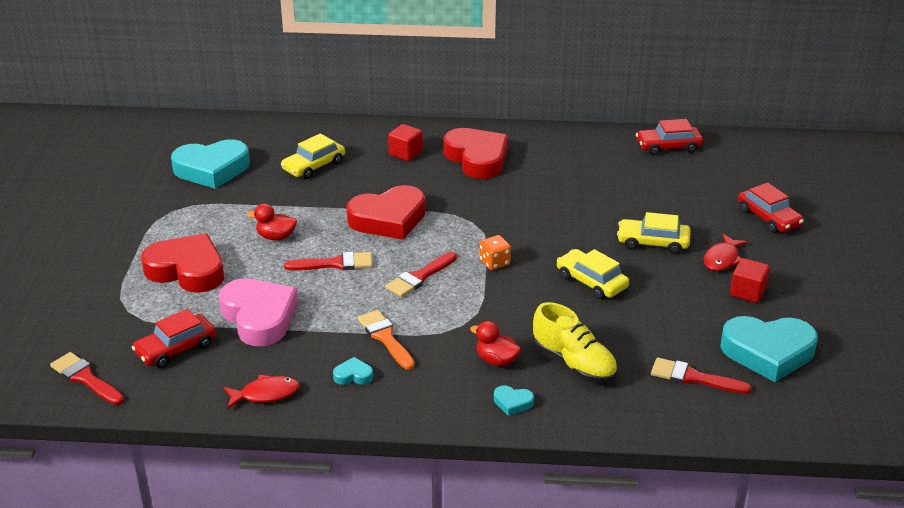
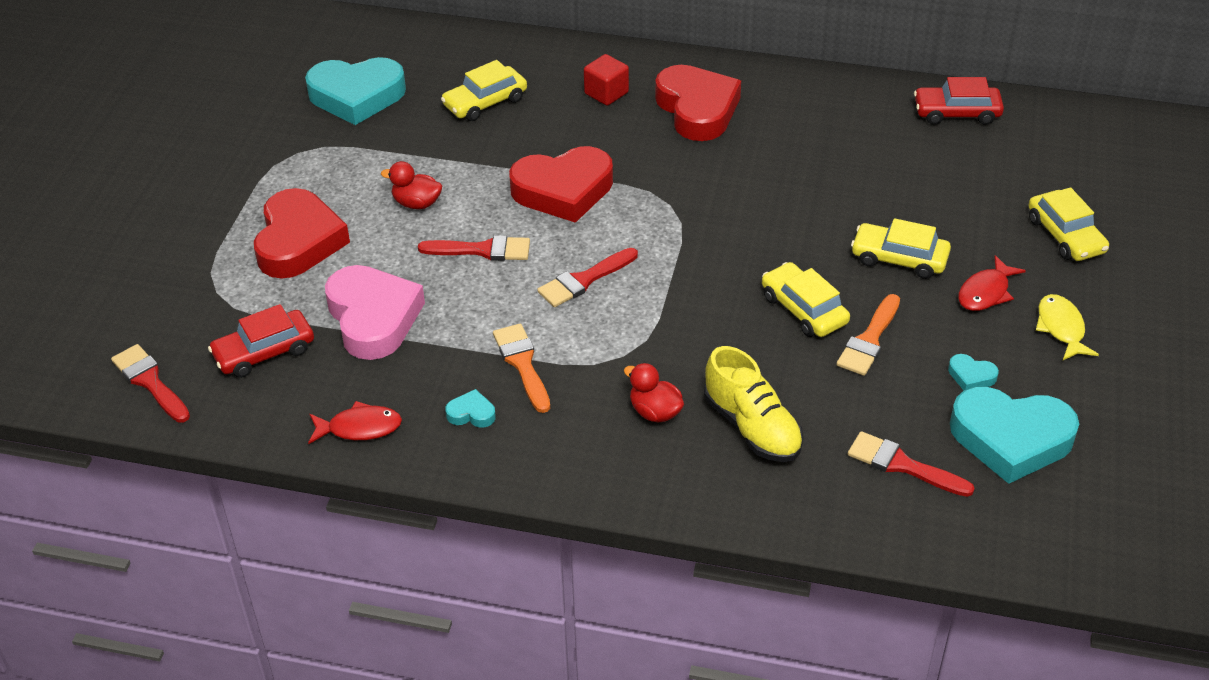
camera: 10 degrees right, 10 degrees up
red heart [141,233,224,293] -> red heart turned 60 degrees clockwise [254,188,350,279]
orange dice [479,235,511,270] -> none
turquoise heart [494,385,534,416] -> turquoise heart moved to [948,354,999,391]
red cube [730,258,770,303] -> none
red car [738,183,804,233] -> yellow car [1029,187,1109,261]
none -> orange brush [836,294,900,376]
none -> yellow fish [1036,294,1099,360]

